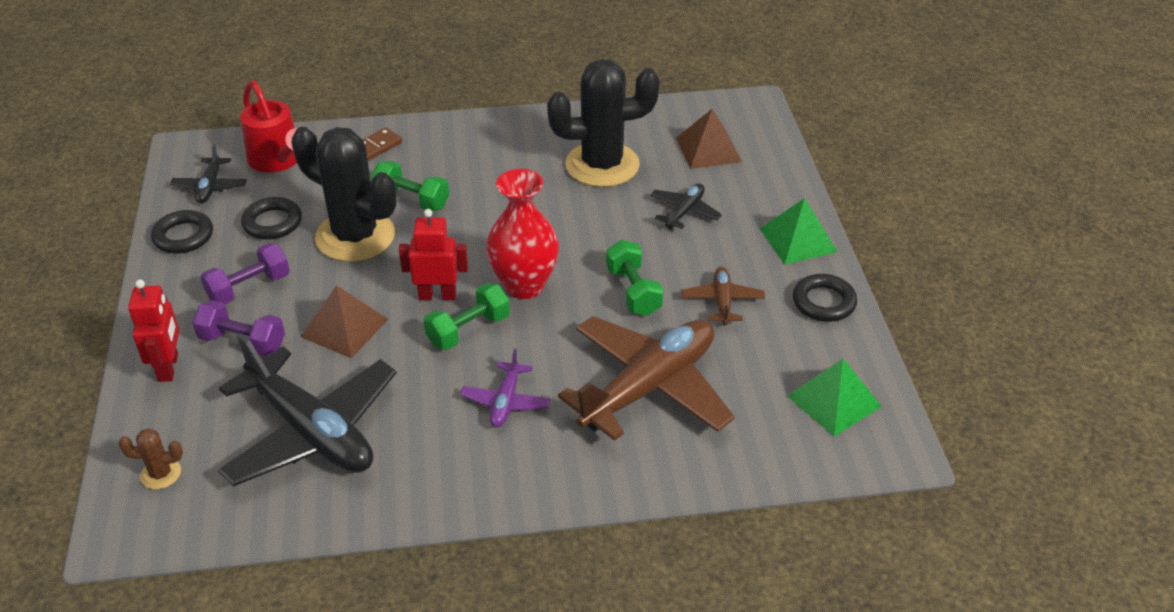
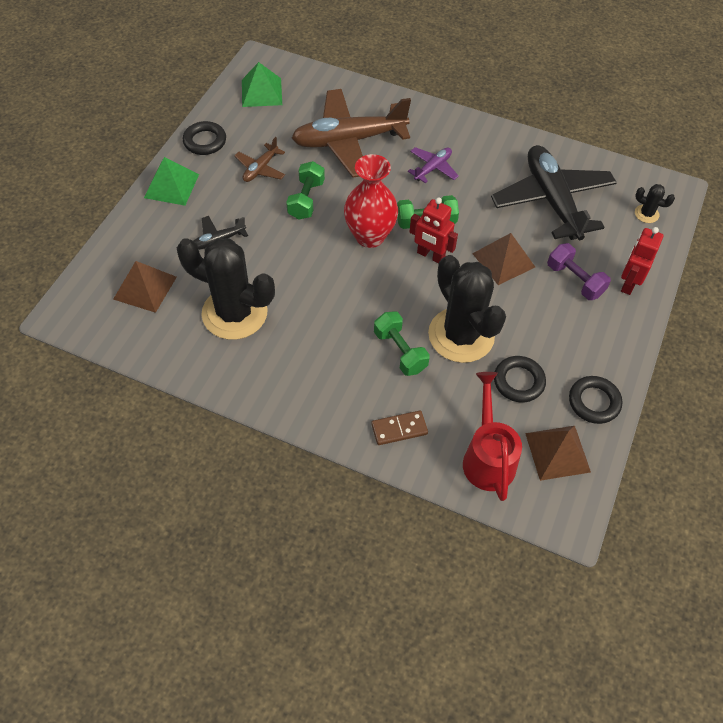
camera: 150 degrees left, 15 degrees up
brown cactus [118,428,183,489] -> black cactus [635,184,675,223]
black plane [170,144,247,204] -> brown pyramid [525,426,591,481]
purple dumbbell [200,243,290,304] -> none

